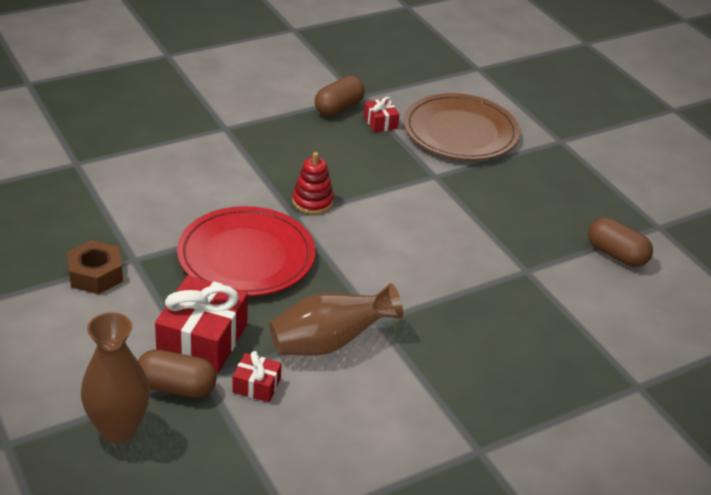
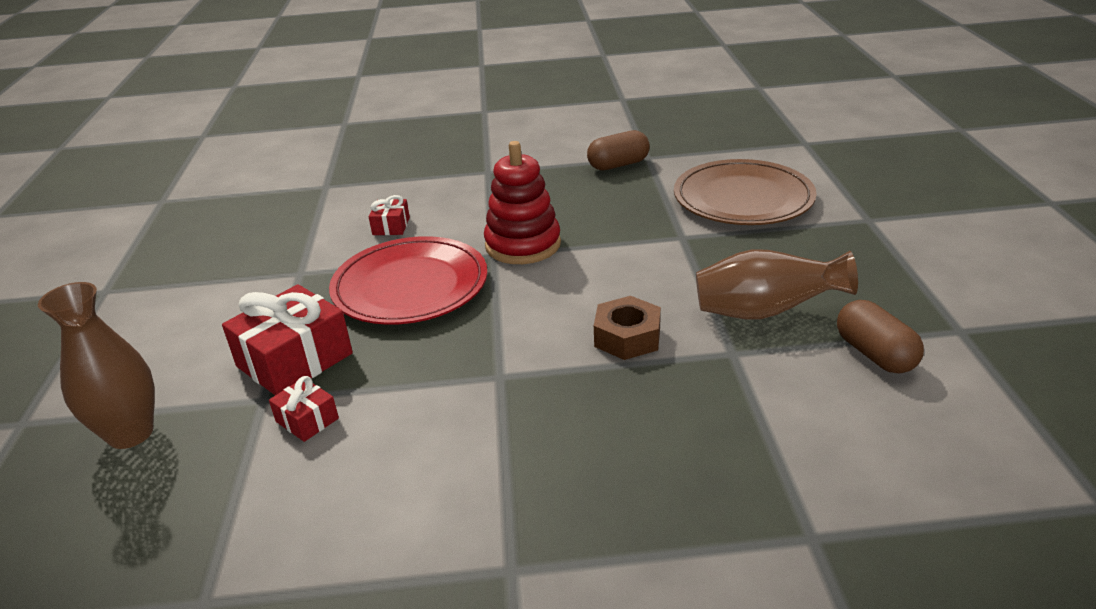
camera: 30 degrees right, 5 degrees down
brown nut [67,240,123,294] -> brown nut moved to [594,296,661,360]
brown capsule [138,350,217,398] -> none
brown vase [269,283,403,356] -> brown vase moved to [696,249,858,320]
red stacking toy [292,152,334,214] -> red stacking toy [484,141,561,264], size x1.62
red gift [364,97,400,132] -> red gift moved to [369,195,410,235]

